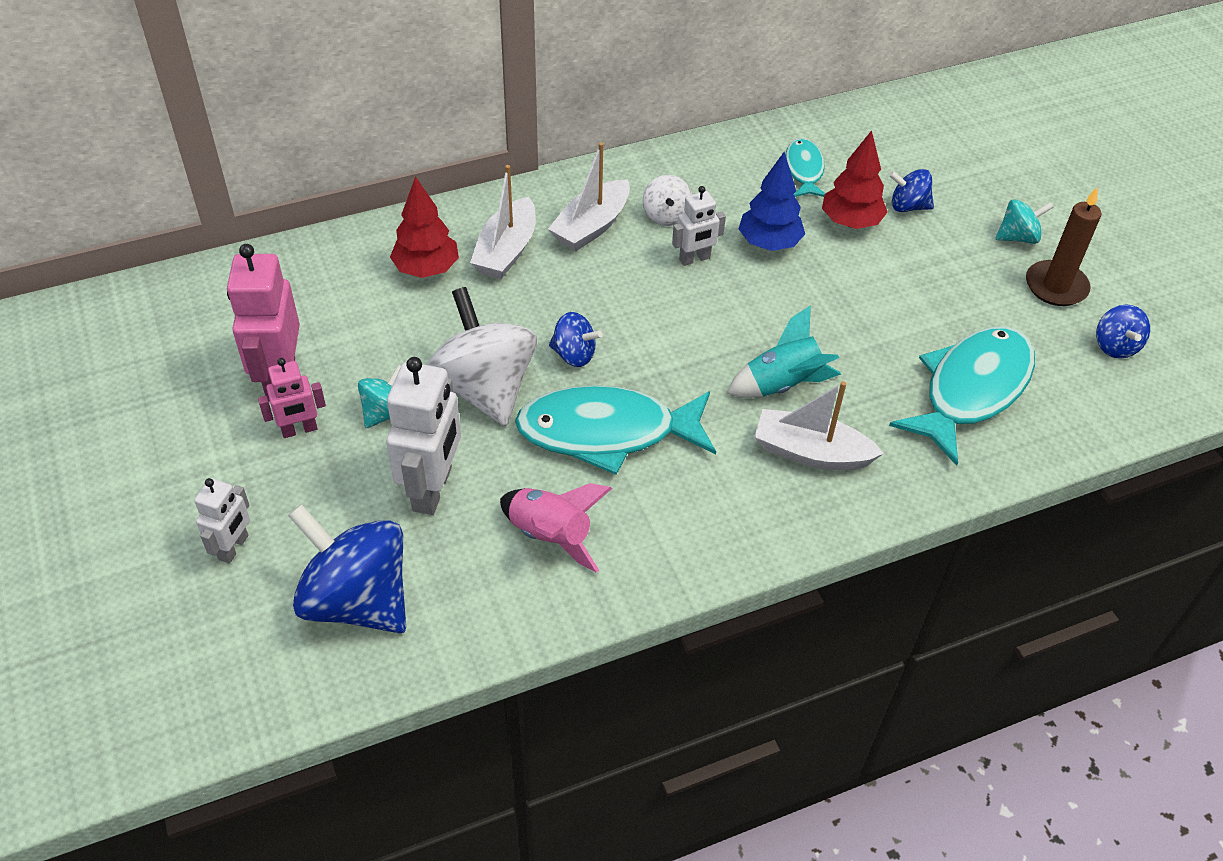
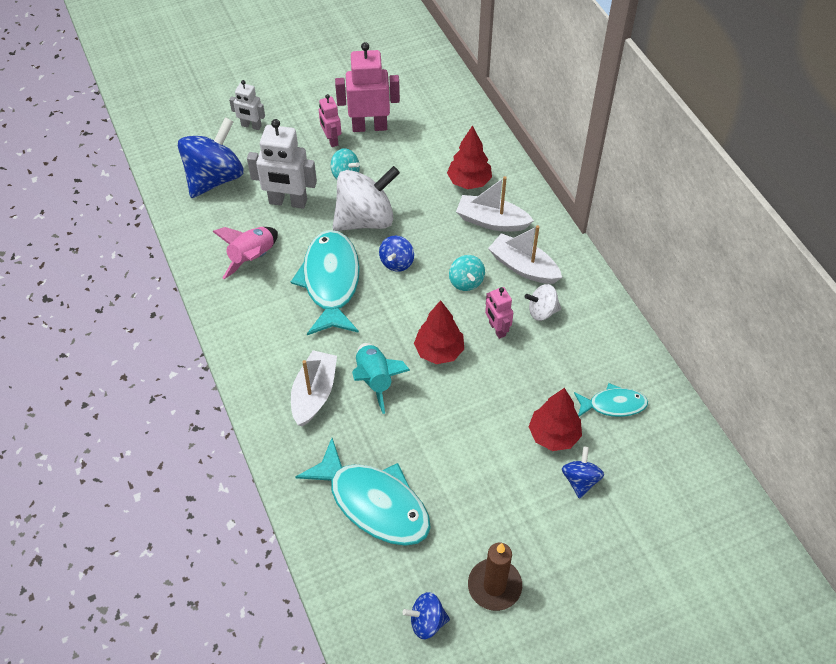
camera: 90 degrees right, 5 degrees up
white robot [672,186,726,266] -> pink robot [485,287,513,339]
blue tree [739,152,805,251] -> none
turquoise spinning top [995,199,1054,244] -> turquoise spinning top moved to [449,255,485,291]
none -> red tree [414,300,464,364]

